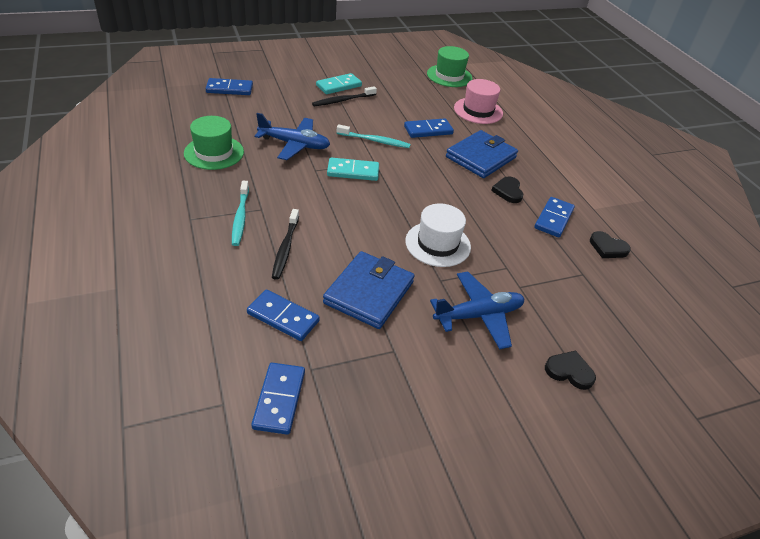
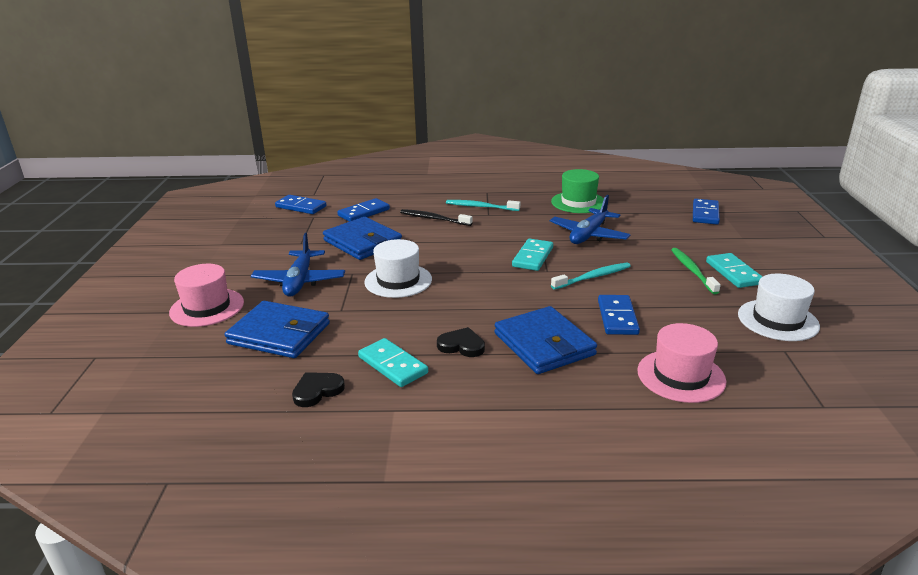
camera: 115 degrees right, 15 degrees down
black toothbrush [312,86,377,106] -> green toothbrush [671,248,721,294]
turquoise toothbrush [337,124,411,148] -> turquoise toothbrush turned 150 degrees counterclockwise [551,262,631,290]
green hat [427,46,472,87] -> none
blue domino [534,197,575,237] -> turquoise domino [358,338,428,387]
black heart [545,350,596,390] -> pink hat [169,264,244,327]
none -> blue wallet [225,301,330,358]
none -> white hat [738,274,820,341]

